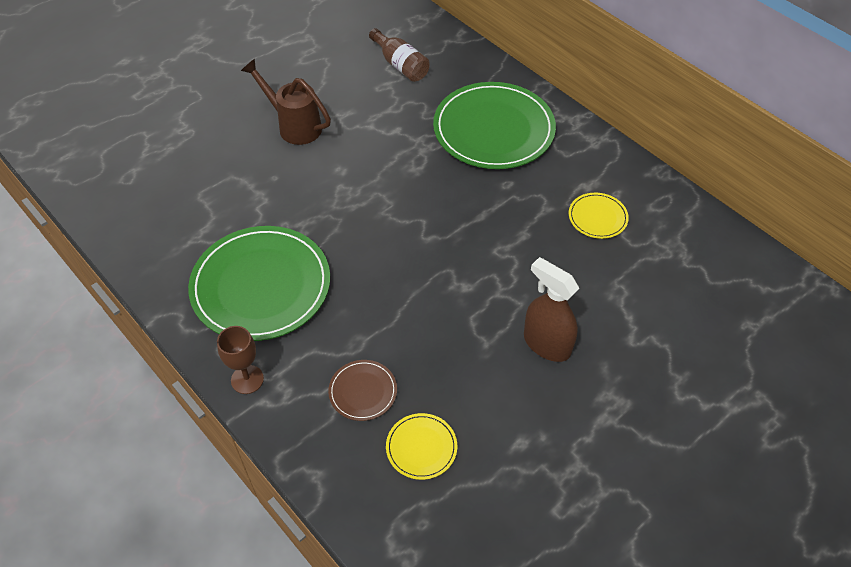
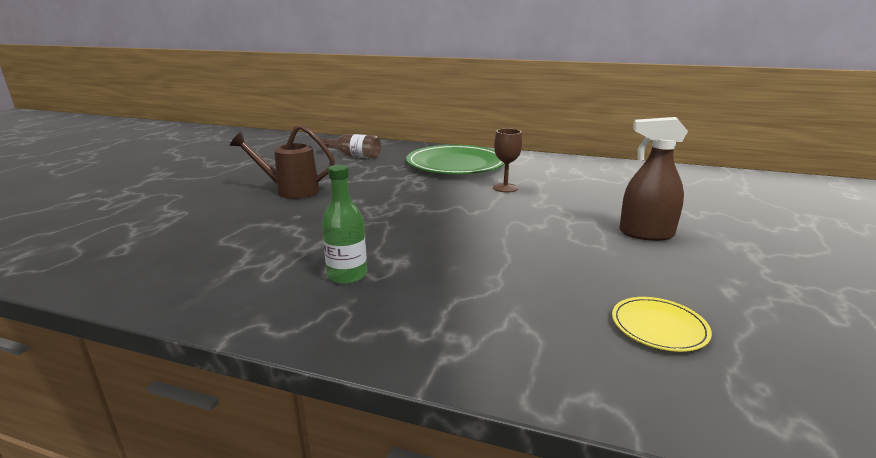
camera: 30 degrees left, 30 degrees down
green plate [188,226,330,341] -> green bottle [322,165,367,284]
brown goblet [217,326,264,394] -> brown goblet moved to [493,129,522,192]
brown plate [328,360,397,421] -> none
yellow plate [569,193,629,239] -> none

